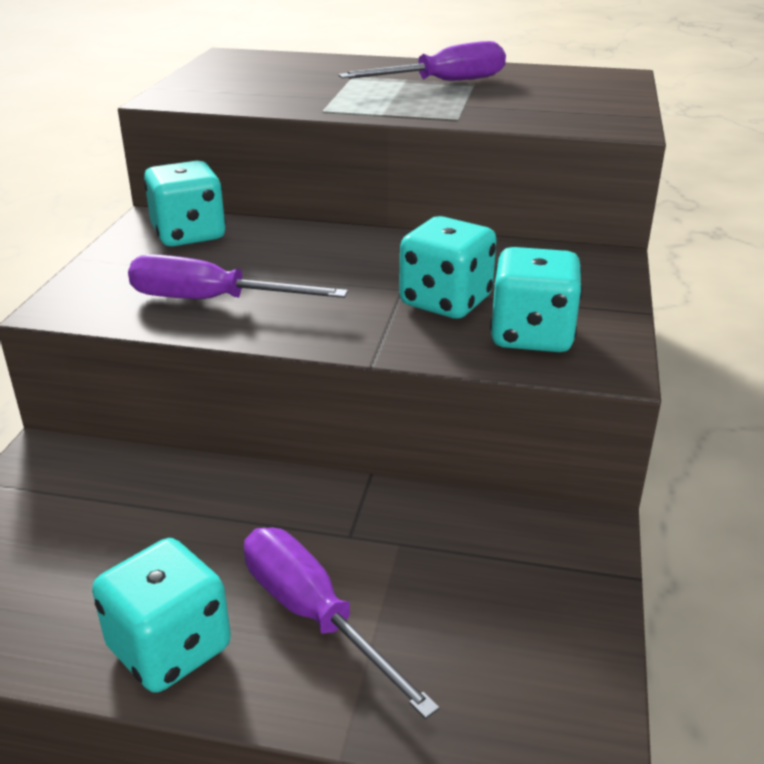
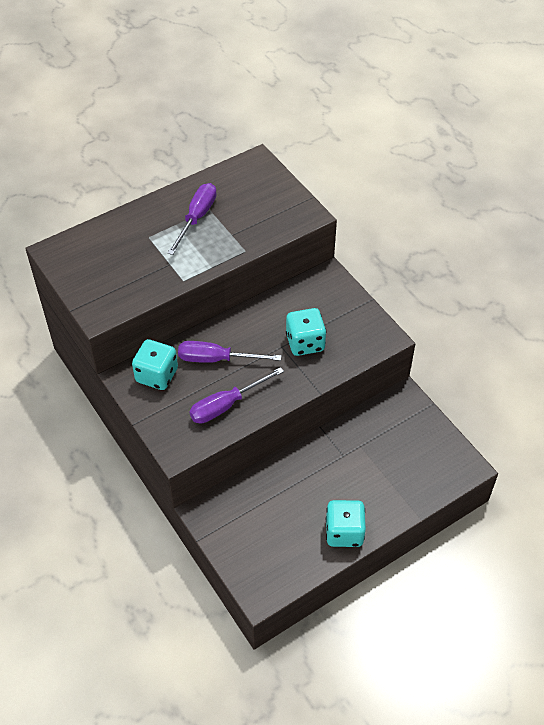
camera: 45 degrees left, 20 degrees up
purple screwdriver [244,528,440,719] -> purple screwdriver moved to [178,341,282,363]
turquoise dice [490,247,582,352] -> none

